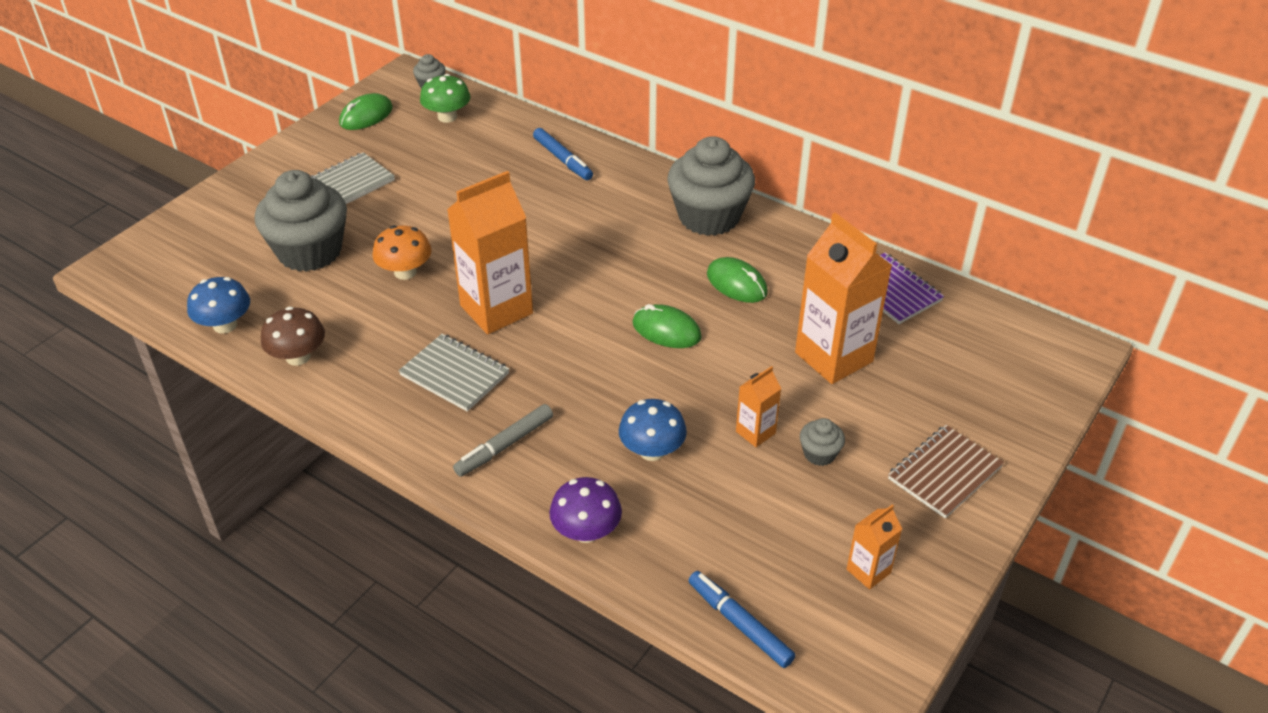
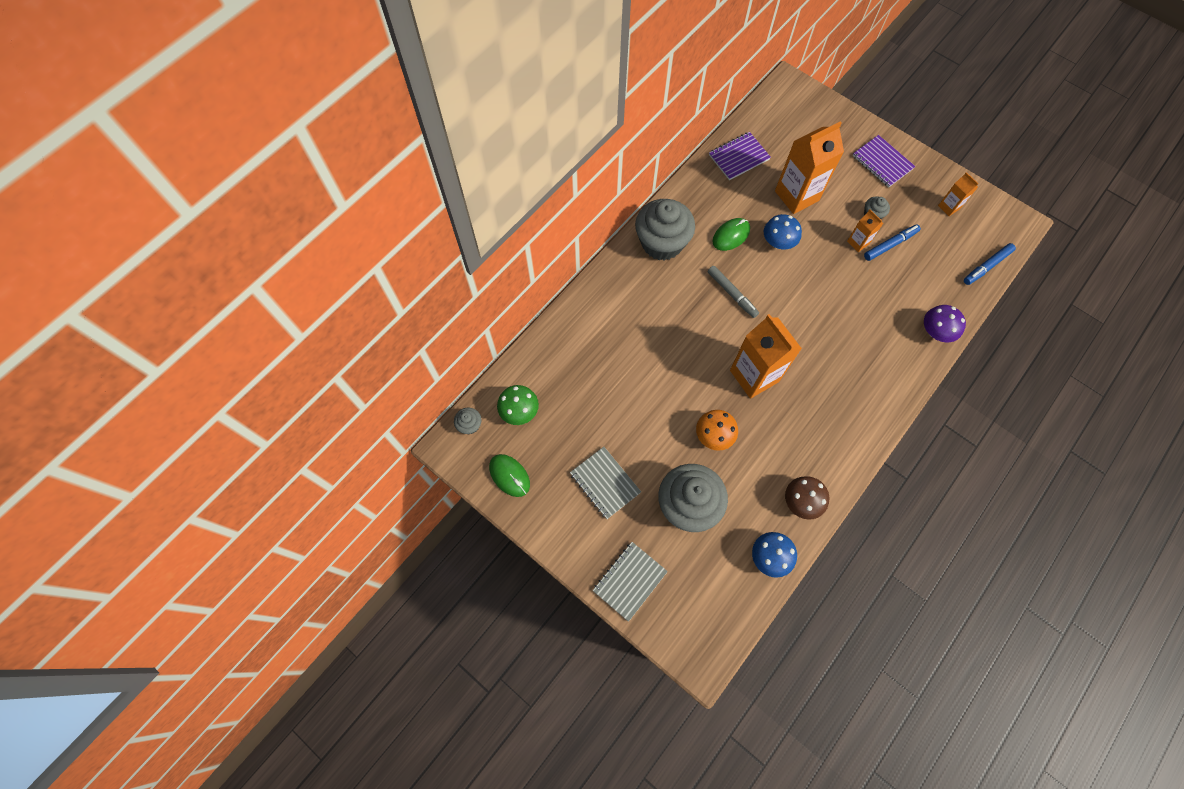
camera: 85 degrees left, 25 degrees up
grey notebook [398,334,509,412] -> grey notebook moved to [592,542,668,622]
grey marker [453,404,553,477] -> grey marker moved to [708,266,759,318]
blue marker [533,128,593,180] -> blue marker moved to [864,224,921,261]
blue mushroom [619,399,687,461] -> blue mushroom moved to [764,214,802,249]
green mouse [633,304,702,348] -> none
brown notebook [888,425,1004,519] -> purple notebook [853,135,916,187]

